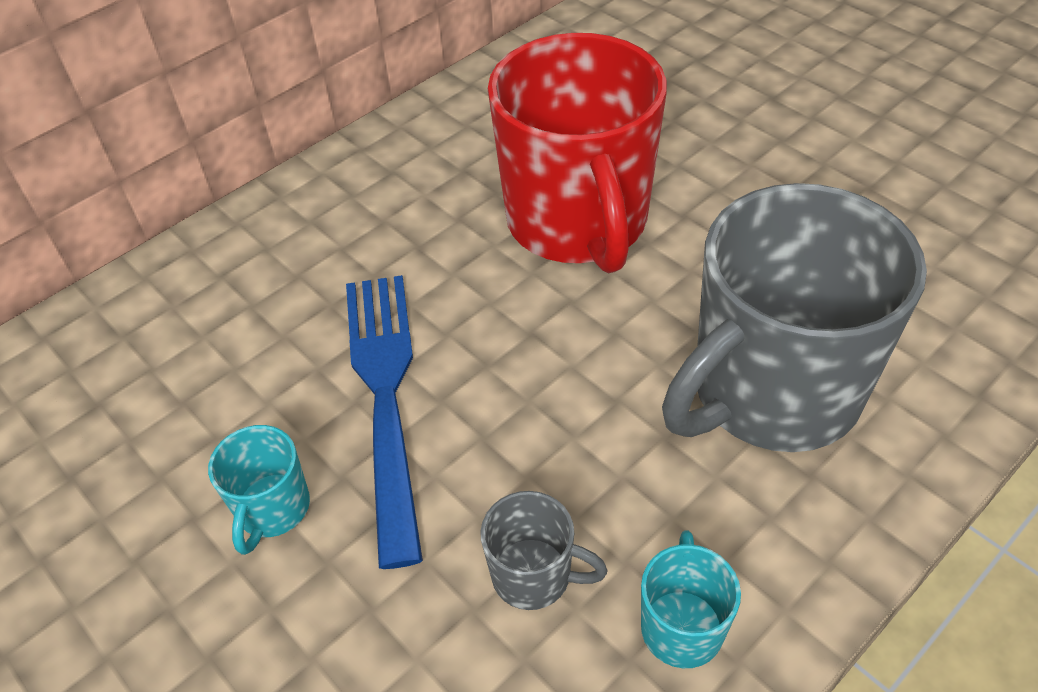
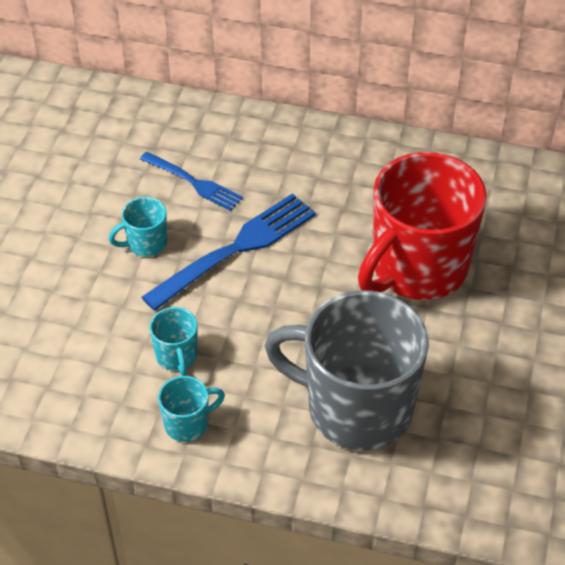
camera: 55 degrees right, 0 degrees up
grey mug [480,491,608,610] -> turquoise mug [149,307,198,376]
none -> blue fork [140,152,243,211]

